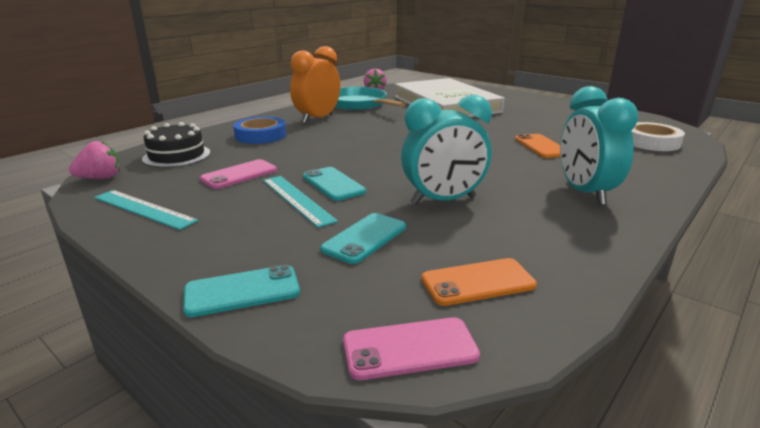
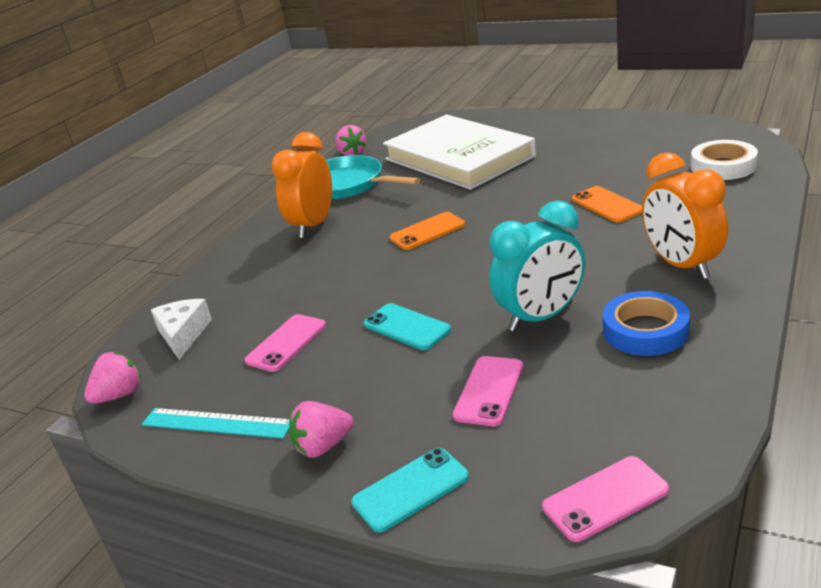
camera: 10 degrees left, 5 degrees up
black cake [142,122,211,168] -> white cheese [151,299,212,360]
blue tape [233,117,286,144] -> blue tape moved to [603,291,690,356]
turquoise ruler [263,176,338,228] -> none
turquoise phone [320,213,406,264] -> pink phone [453,356,523,426]
orange phone [421,258,537,306] -> orange phone moved to [390,212,465,250]
turquoise clock [560,86,638,205] -> orange clock [642,152,728,279]
none -> pink strawberry [289,401,354,458]

